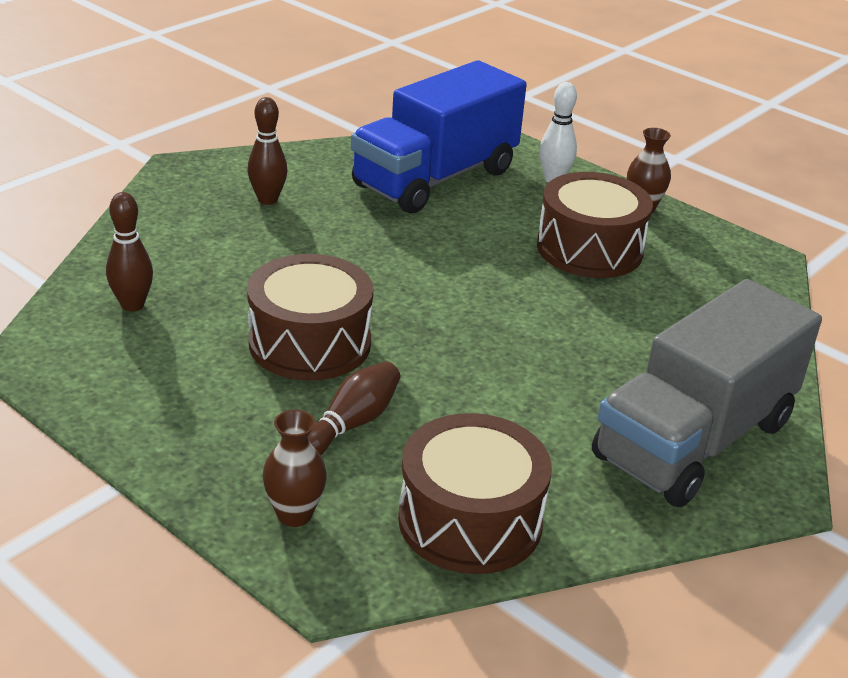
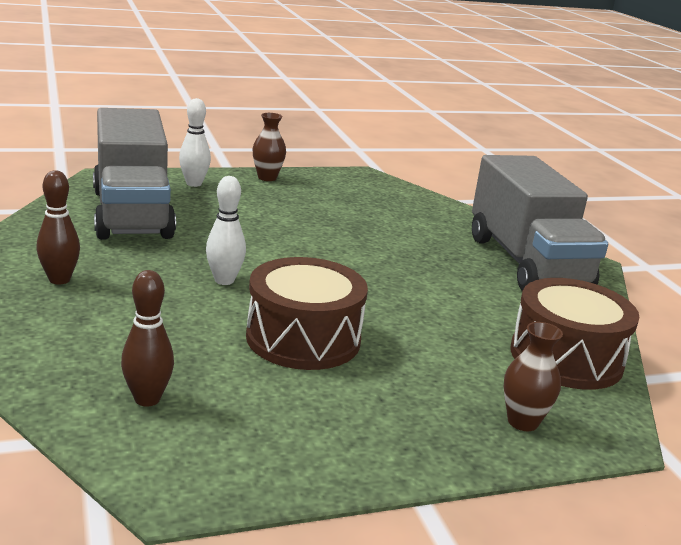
camera: 60 degrees left, 10 degrees down
brown bowling pin [308,361,400,455] -> none
blue truck [351,60,527,214] -> grey truck [93,108,176,240]
brown drum [537,172,653,278] -> none
none -> white bowling pin [206,176,246,285]

